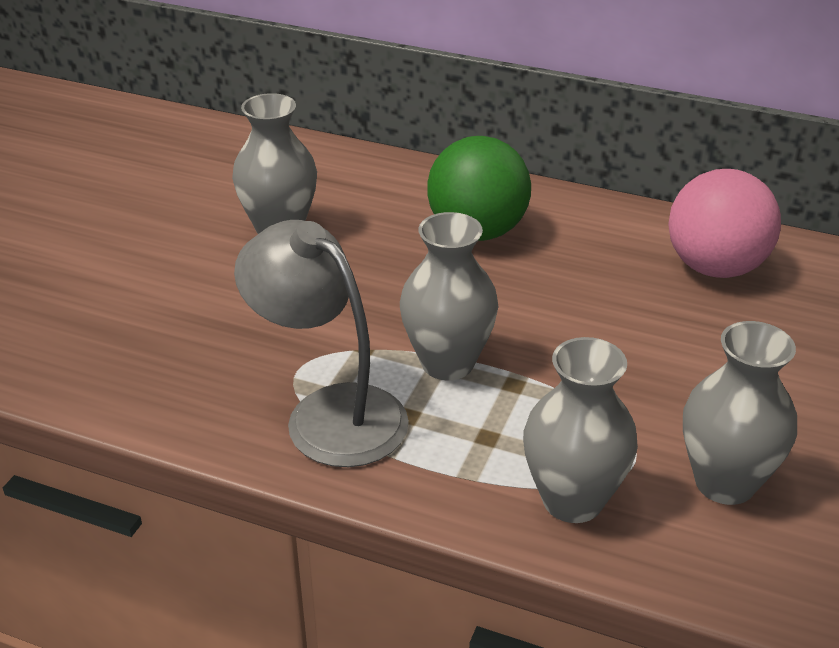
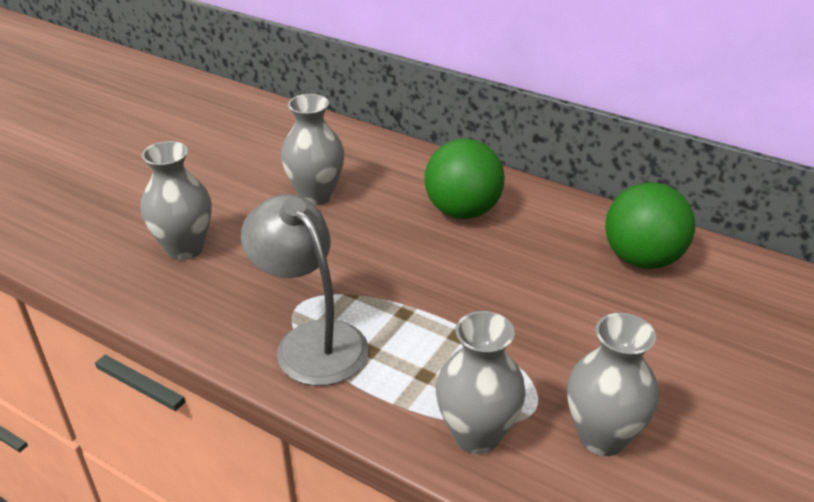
camera: 10 degrees right, 0 degrees up
grey vase [400,212,499,380] -> grey vase moved to [141,141,211,260]
pink ball [668,169,781,278] -> green ball [605,183,695,269]

